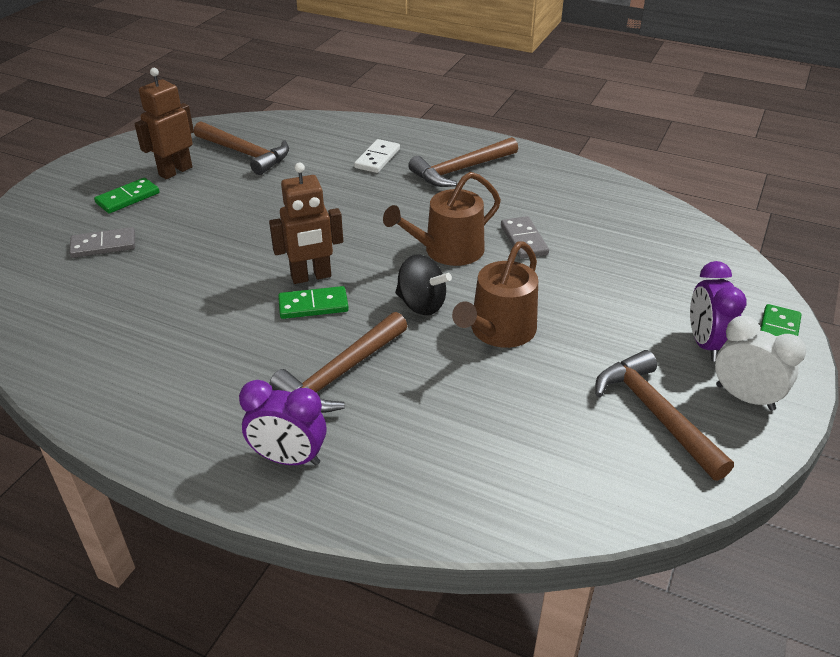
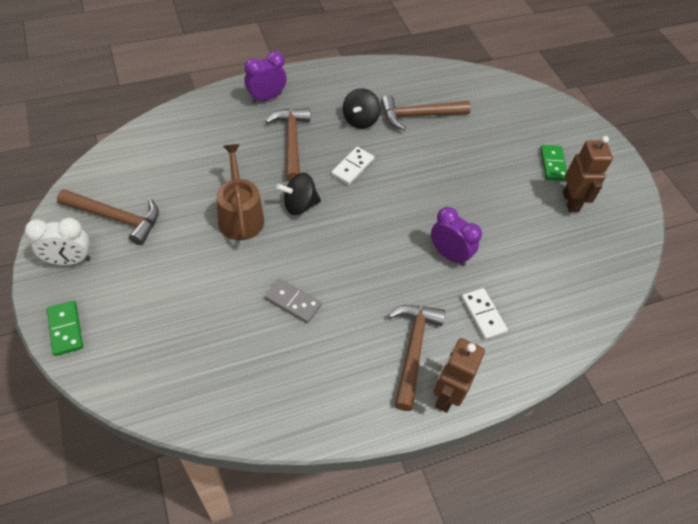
camera: 130 degrees right, 15 degrees up
grey domino [69,227,135,258] -> none
brown hammer [194,121,289,175] -> brown hammer moved to [381,95,471,130]
brown robot [269,163,343,284] -> brown robot moved to [433,338,485,413]
green domino [278,286,349,319] -> white domino [331,147,374,185]
brown watering can [383,172,501,266] -> none
purple clock [690,261,747,362] -> purple clock moved to [431,207,482,266]
none -> black spinning top [343,88,381,129]

